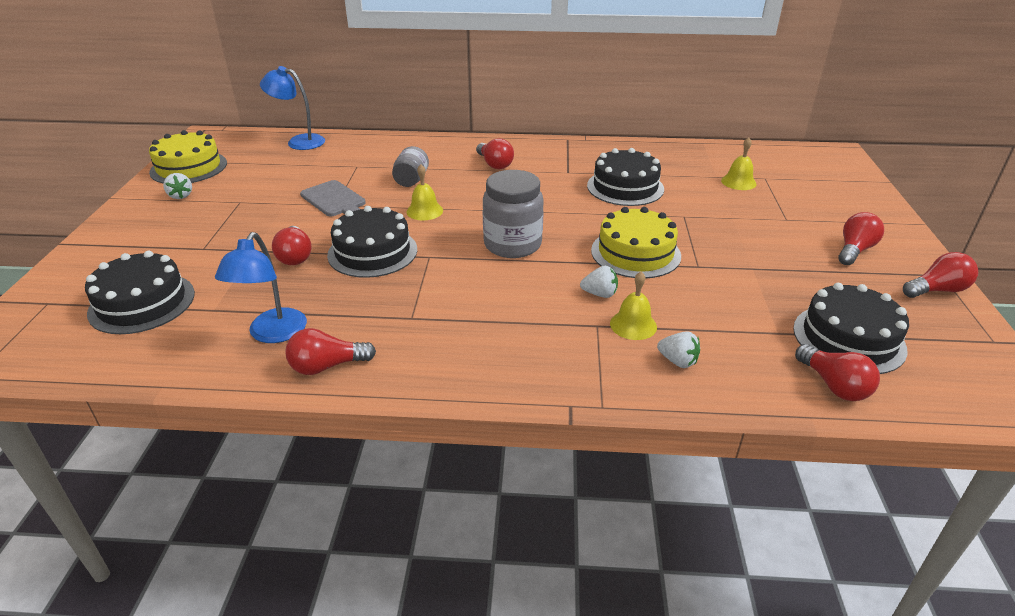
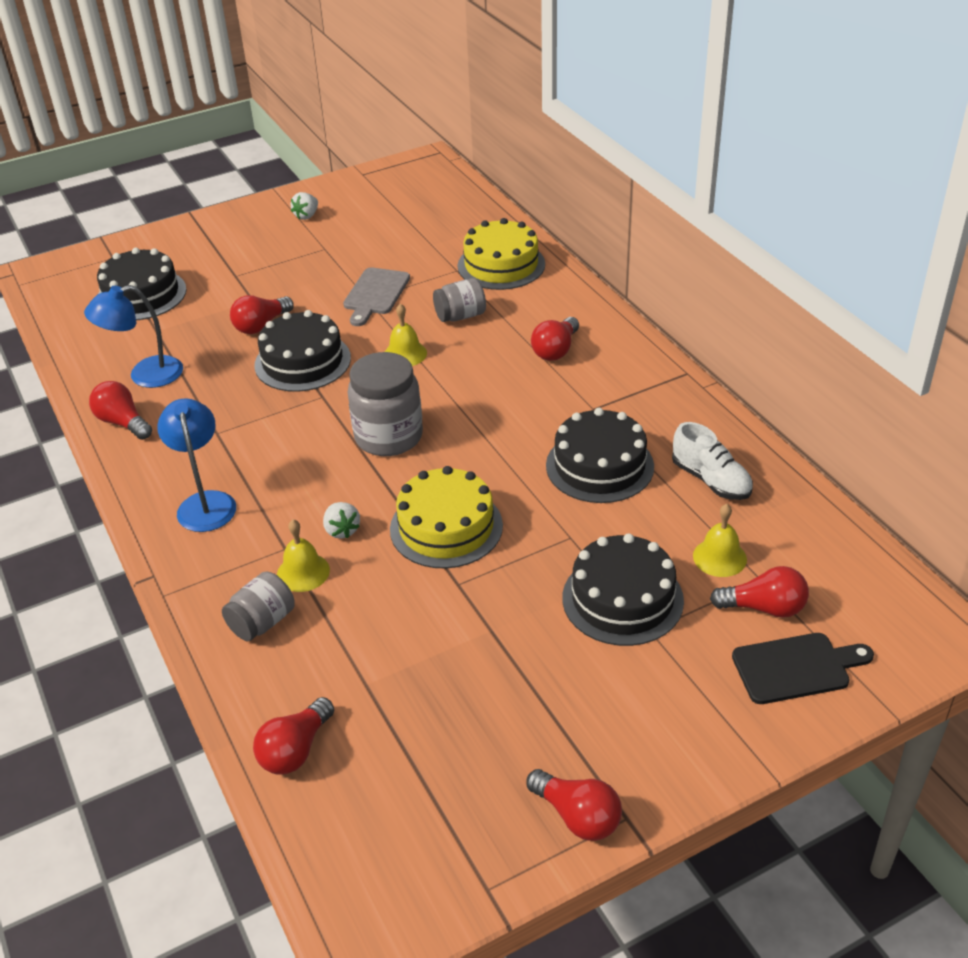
camera: 60 degrees right, 5 degrees up
yellow cake [149,130,227,184] -> yellow cake moved to [458,218,545,290]
blue lamp [260,66,325,150] -> blue lamp moved to [157,398,236,532]
white strawberry [657,331,700,368] -> grey jar [222,571,295,641]
black cake [793,283,909,374] -> black cake moved to [562,534,684,646]
red light bulb [838,212,884,265] -> red light bulb moved to [710,566,809,618]
none -> white shoe [672,422,753,500]
none -> black cutting board [732,633,874,704]

